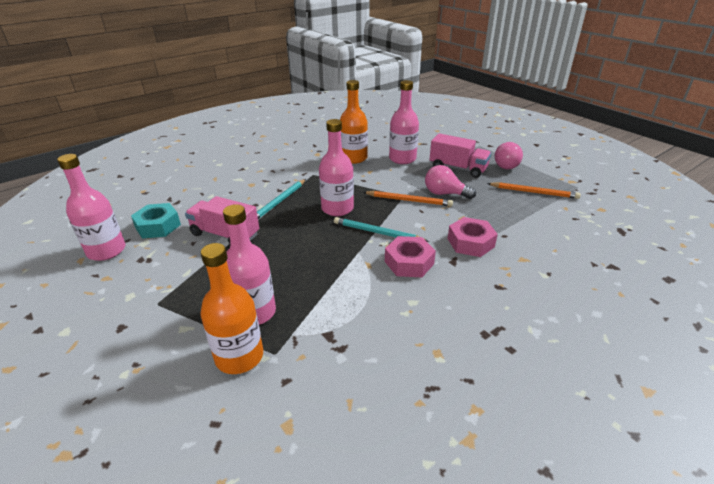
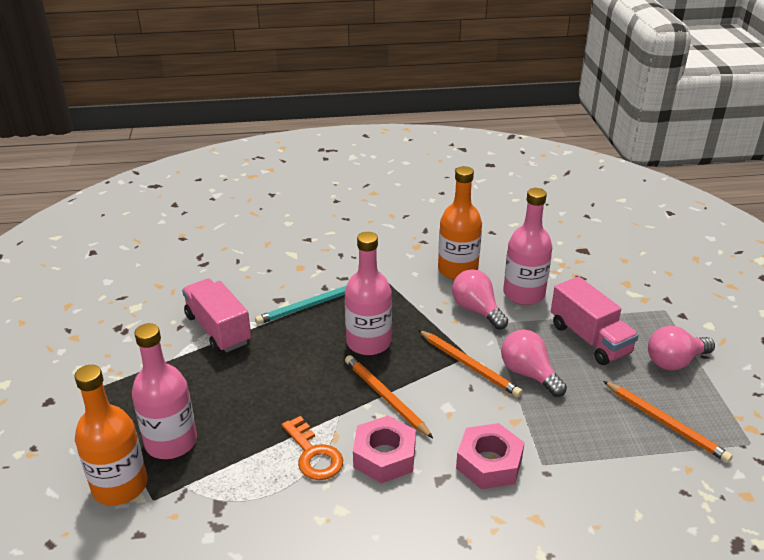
camera: 30 degrees right, 0 degrees up
pink bottle [57,154,125,261] -> none
turquoise nut [131,203,181,239] -> none
turquoise pencil [334,217,429,242] -> orange pencil [345,355,433,438]
none -> orange key [282,416,343,480]
none -> pink light bulb [452,269,508,330]

